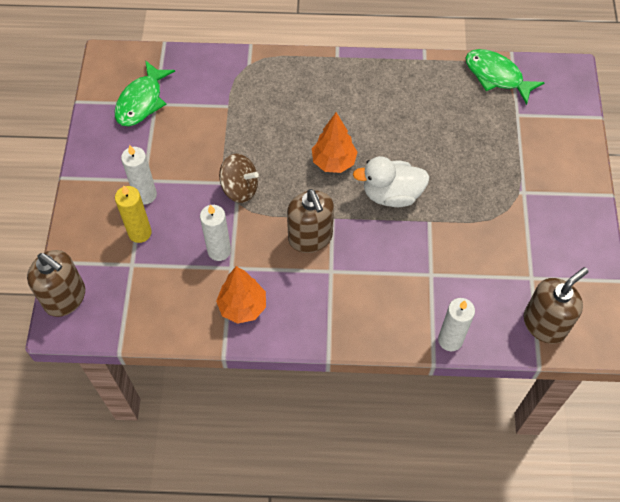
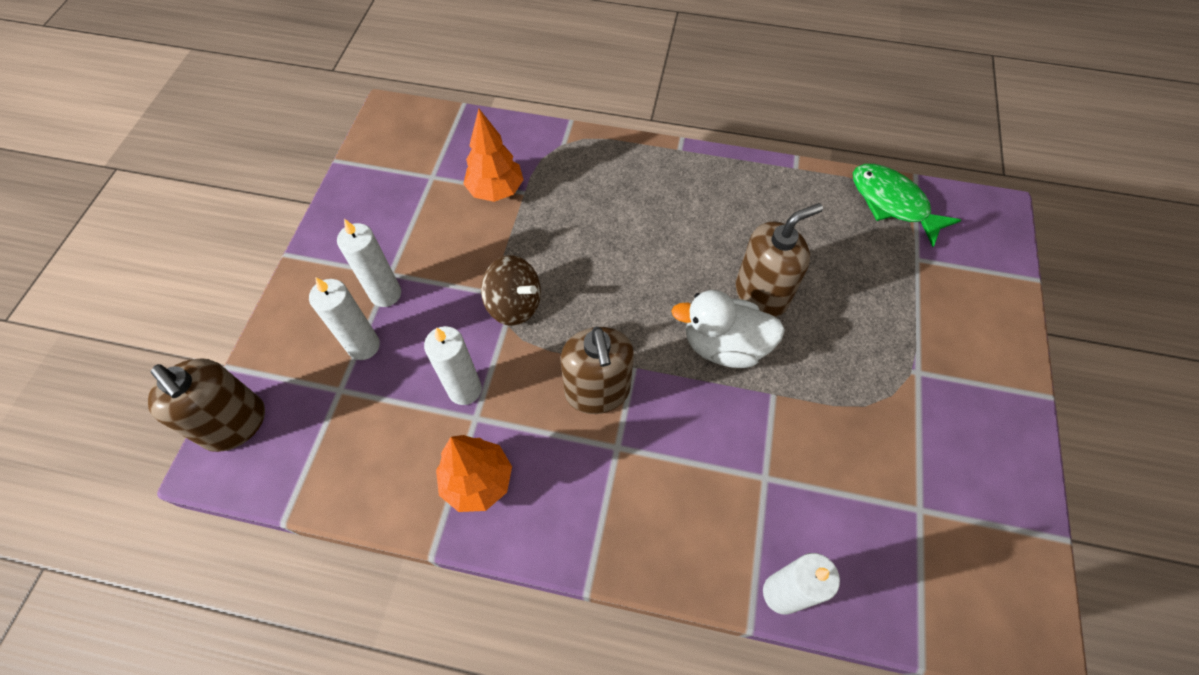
camera: 10 degrees right, 0 degrees up
green fish [115,60,175,126] -> none
yellow candle [115,185,152,243] -> white candle [309,278,380,360]
orange tree [312,112,358,173] -> orange tree moved to [463,109,524,202]
brown soap dispenser [523,267,589,344] -> brown soap dispenser moved to [736,203,823,317]

